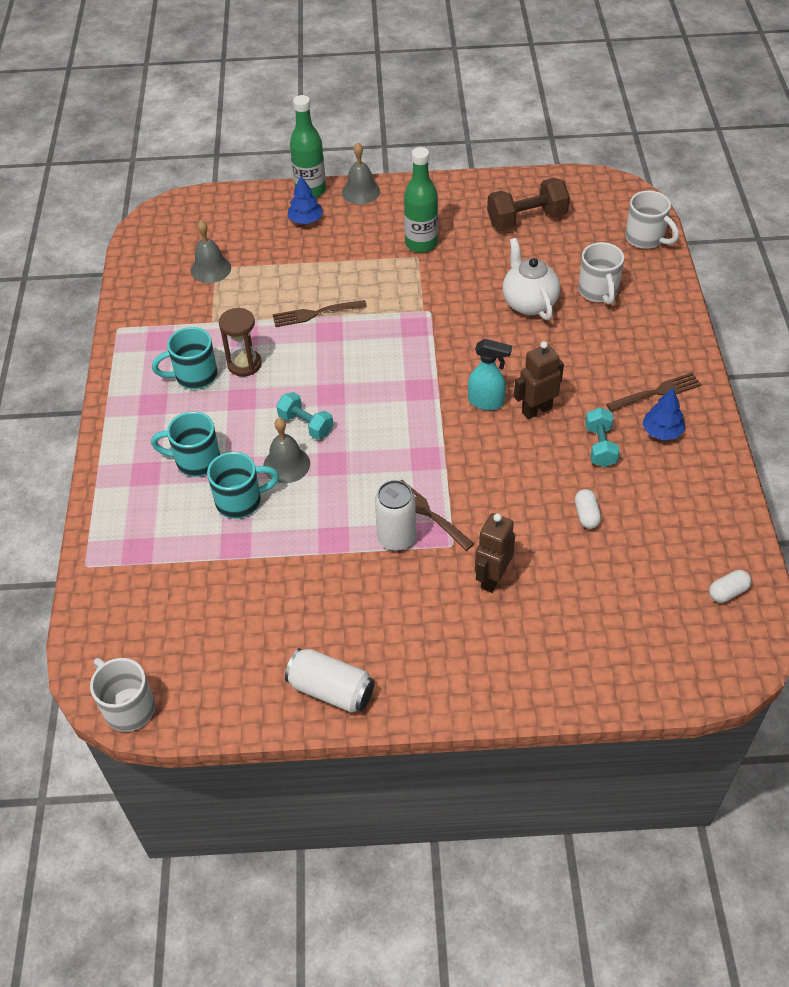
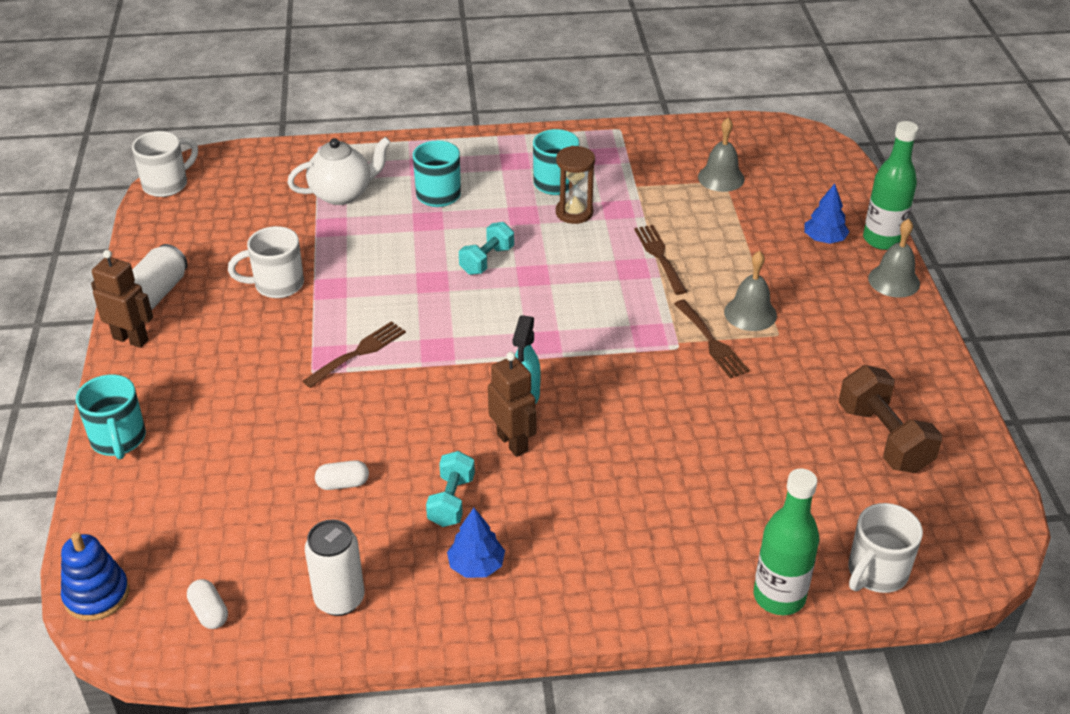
camera: 85 degrees right, 10 degrees down
turquoise mug [207,452,279,519] -> turquoise mug moved to [76,374,146,459]
grey bell [263,418,310,483] -> grey bell moved to [724,251,777,331]
white can [375,480,416,551] -> white can moved to [305,519,365,616]
green bottle [404,147,438,253] -> green bottle moved to [754,469,819,615]
brown robot [475,513,515,593] -> brown robot moved to [91,250,153,348]
white teapot [503,238,560,320] -> white teapot moved to [287,137,391,205]
white mug [578,242,624,305] -> white mug moved to [228,226,304,298]
turquoise dumbbell [585,407,620,467] -> turquoise dumbbell turned 75 degrees counterclockwise [426,451,475,527]
brown fork [606,372,702,412] -> brown fork moved to [674,300,750,379]
none -> blue stacking toy [61,532,129,621]

